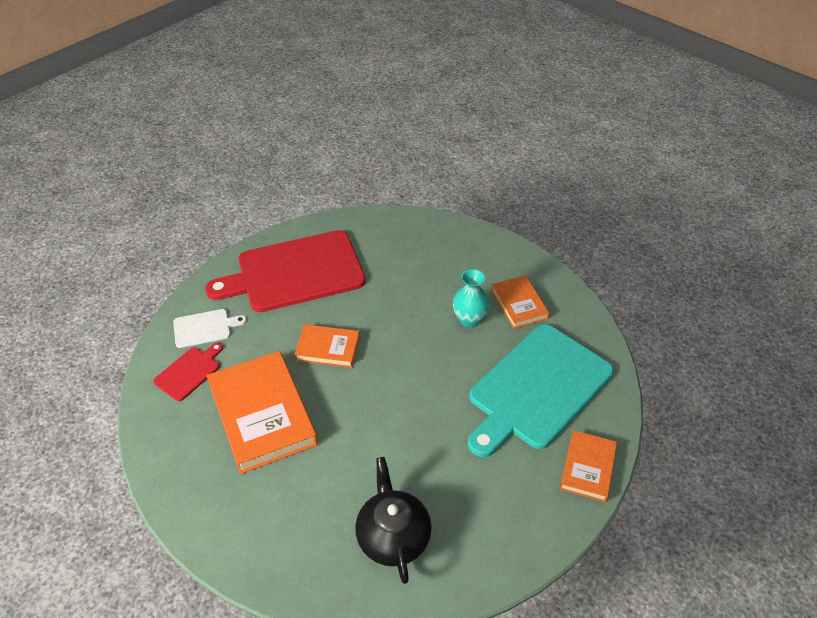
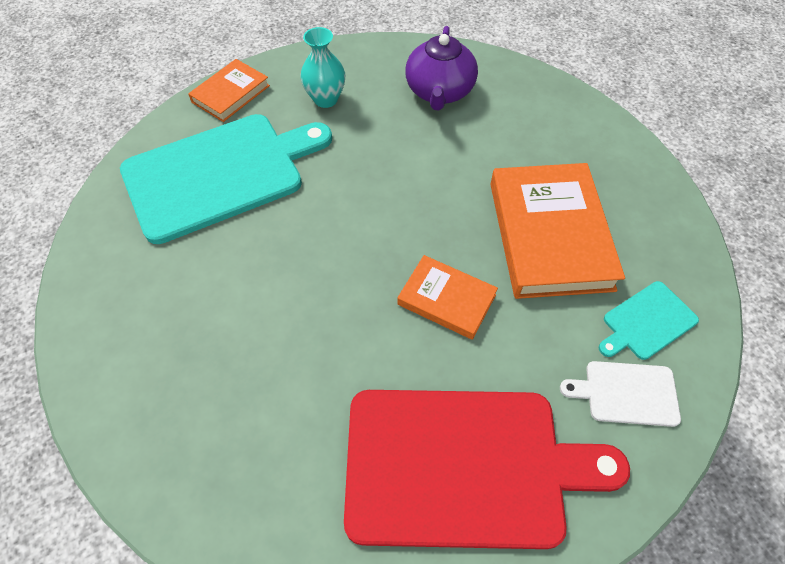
camera: 160 degrees left, 10 degrees up
red cutting board [153,343,223,401] -> turquoise cutting board [599,281,699,360]
black teapot [355,457,432,584] -> purple teapot [405,26,478,110]
turquoise vase [453,269,490,327] -> turquoise vase moved to [301,27,345,108]
orange book [491,275,549,329] -> none

